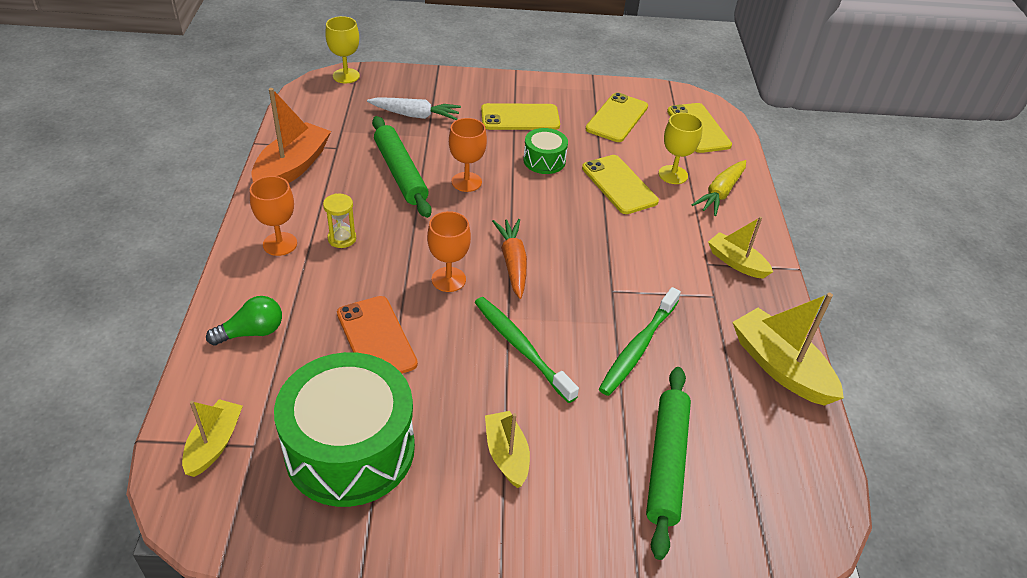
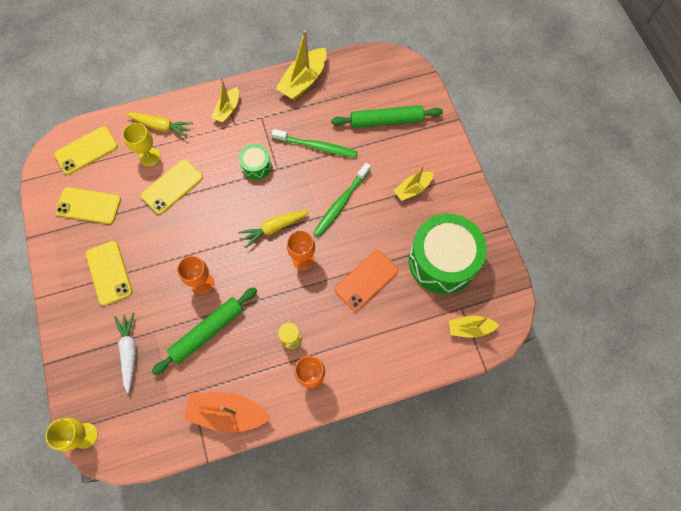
camera: 105 degrees left, 25 degrees up
green light bulb [206,296,282,346] -> none
orange carrot [492,219,527,299] -> yellow carrot [238,210,310,248]
green drum [523,128,568,174] -> green drum moved to [239,144,272,180]

